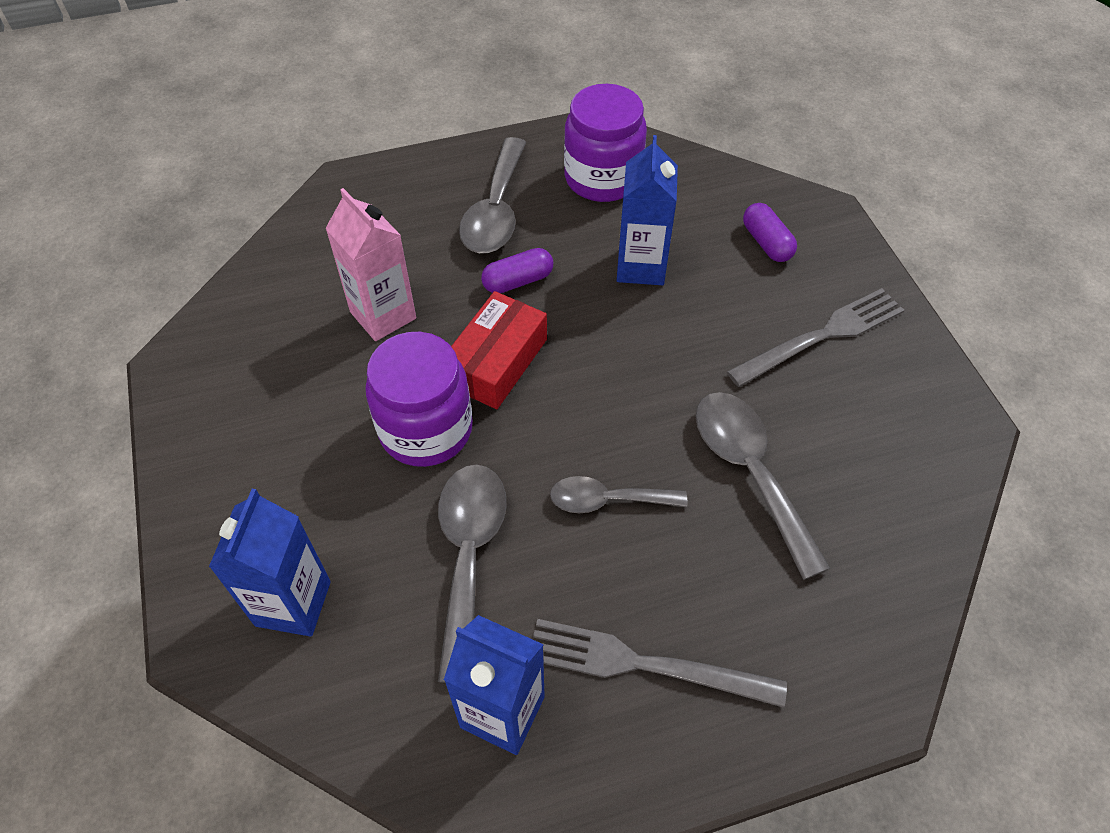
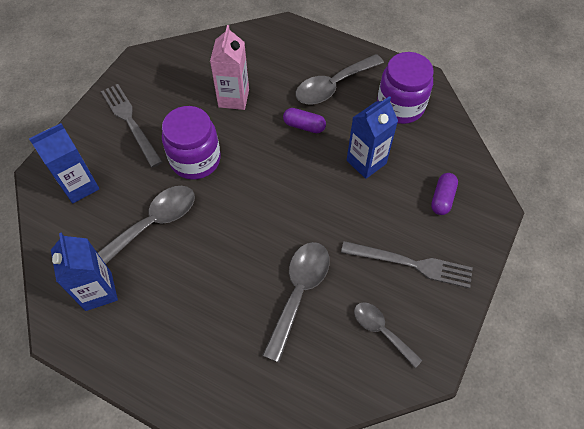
camera: 45 degrees right, 5 degrees up
red box [451,291,547,409] -> none
grey fork [533,619,787,708] -> grey fork moved to [101,84,162,168]
grey spoon [550,476,687,513] -> grey spoon moved to [354,302,422,368]

